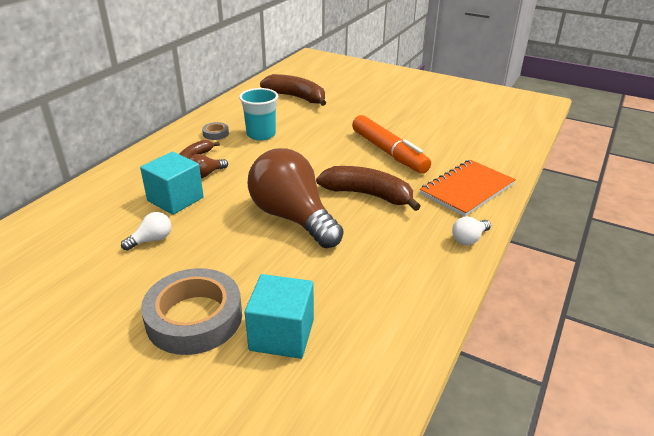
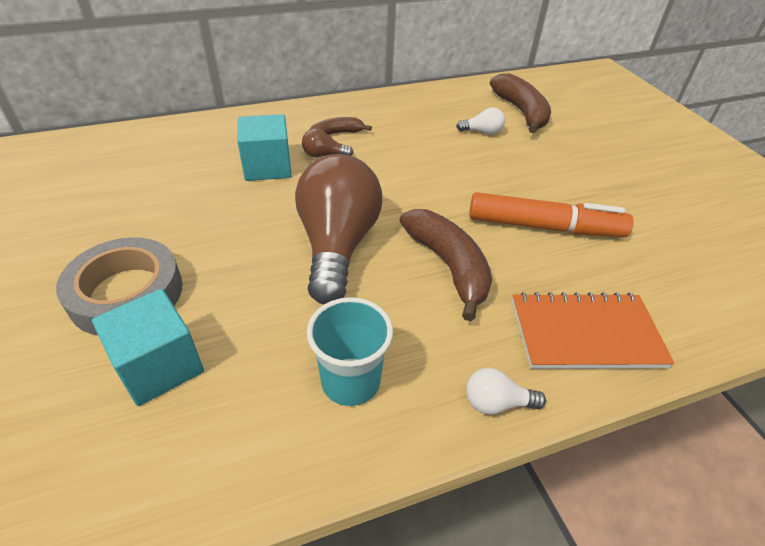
camera: 40 degrees right, 10 degrees up
white light bulb [121,212,171,251] -> white light bulb moved to [456,107,505,135]
grey tape [202,122,229,140] -> none
turquoise cup [239,88,278,141] -> turquoise cup moved to [307,297,393,406]
orange marker [352,115,431,174] -> orange marker turned 90 degrees counterclockwise [469,192,634,237]

